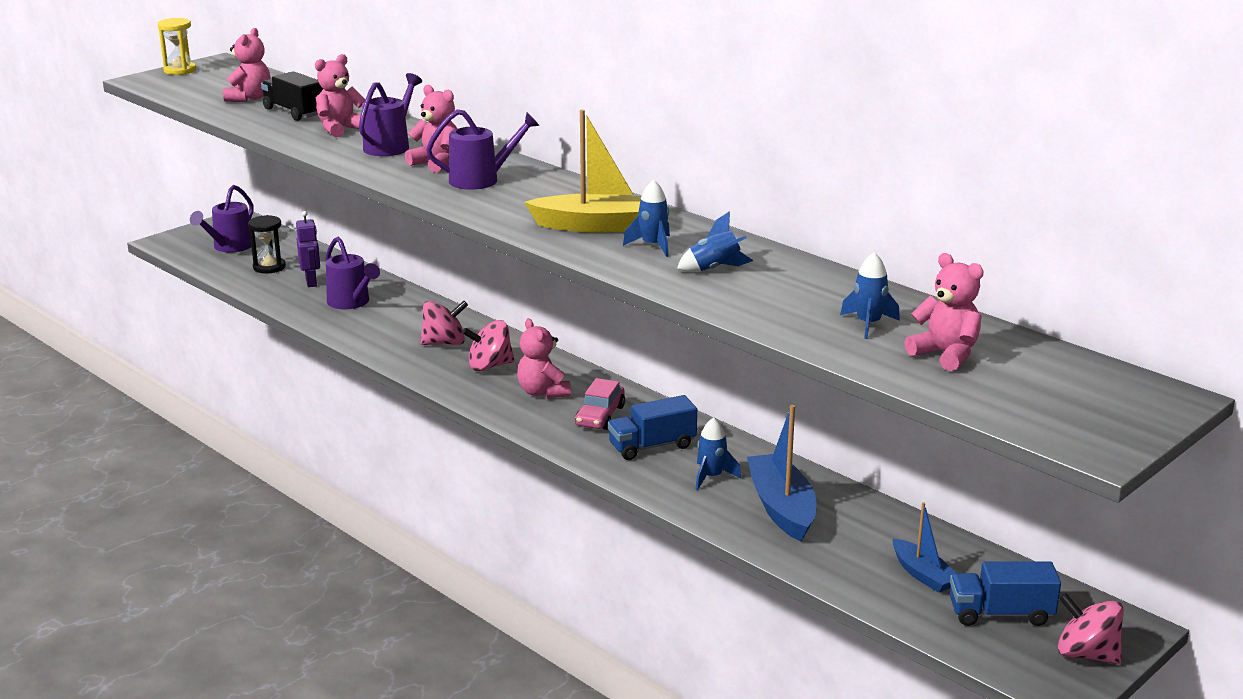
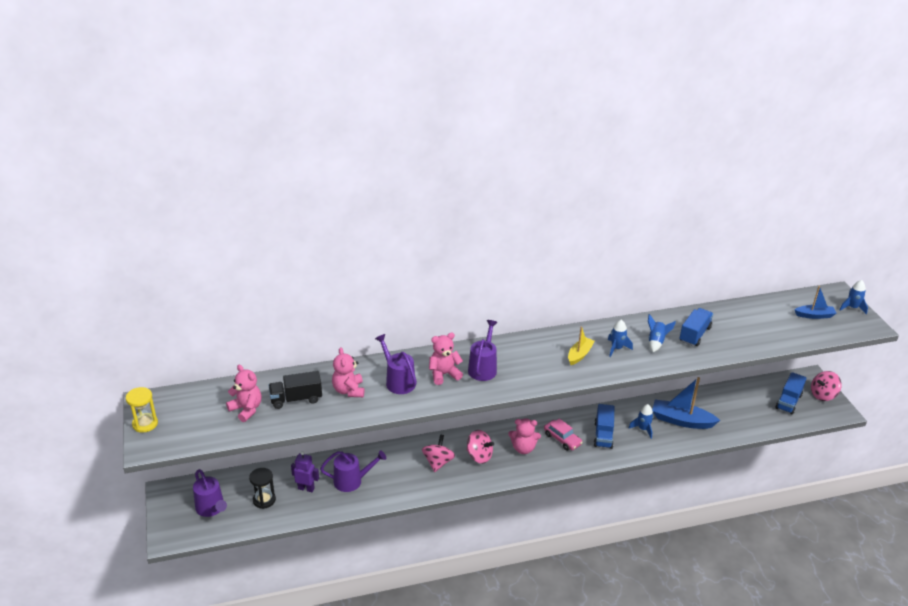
camera: 60 degrees left, 10 degrees up
pink spinning top [462,320,515,371] -> pink spinning top turned 75 degrees counterclockwise [467,430,494,464]
yellow boat [524,110,641,233] -> yellow boat [568,326,594,365], size x0.59
blue rocket [840,252,900,339] -> blue rocket moved to [840,280,868,315]
blue boat [893,502,956,593] -> blue boat moved to [794,286,837,319]
pink teddy bear [904,253,984,371] -> none
none -> blue truck [679,308,713,346]

